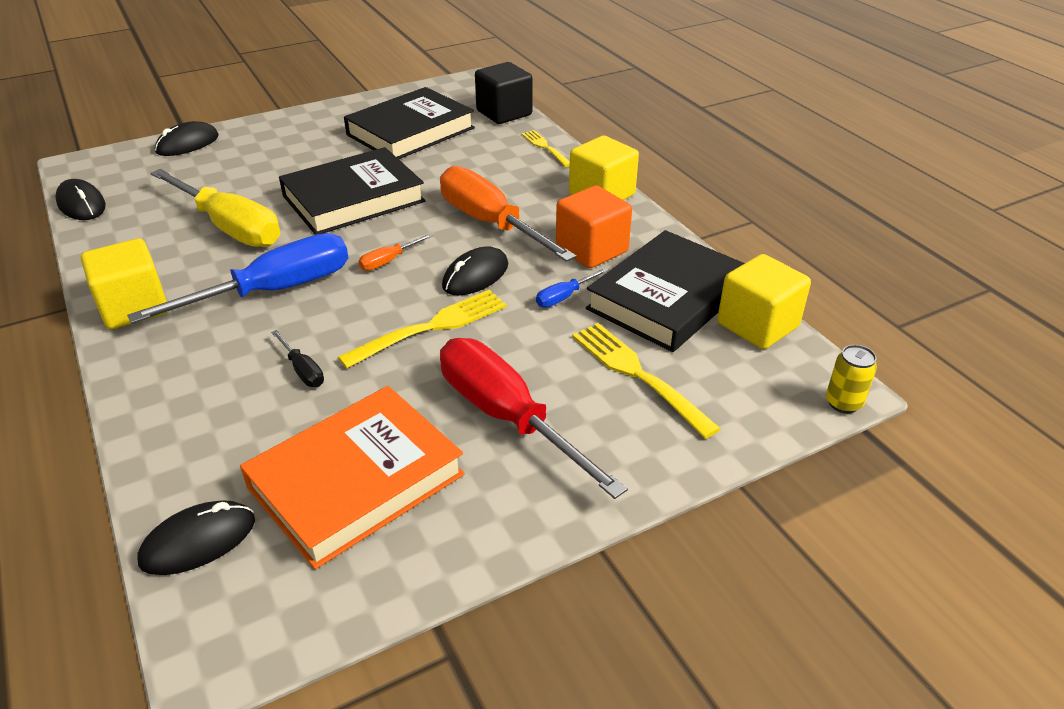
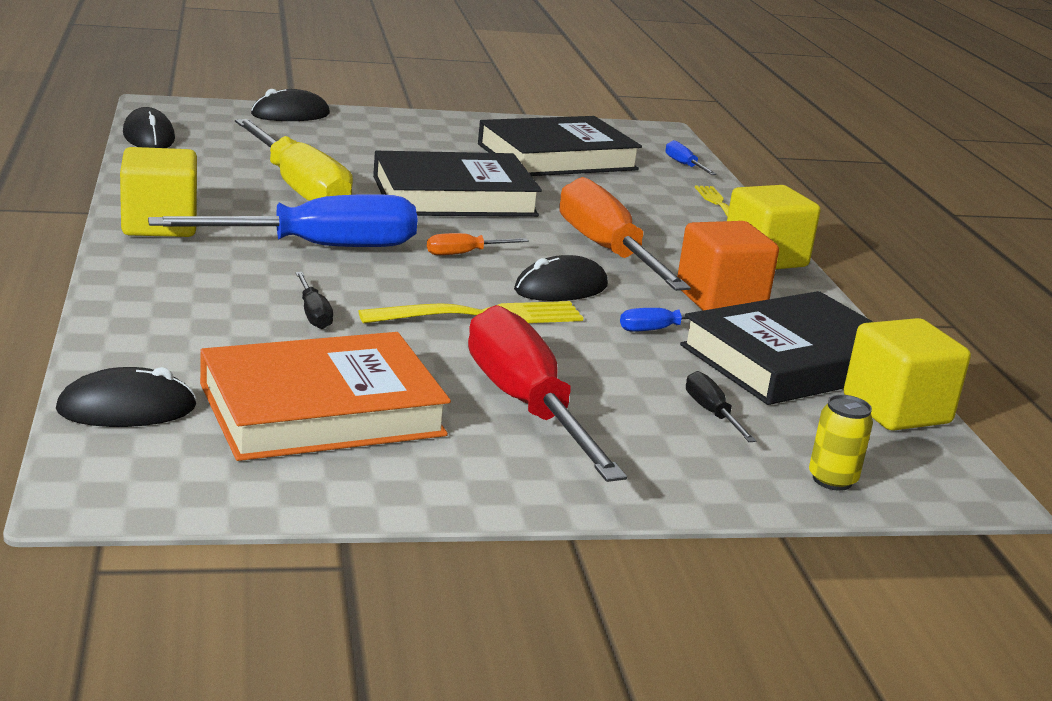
camera: 15 degrees right, 15 degrees down
black cube [475,62,532,124] -> blue screwdriver [665,140,717,175]
yellow fork [572,323,721,439] -> black screwdriver [686,371,757,442]
yellow can [826,345,877,413] -> yellow can moved to [809,395,873,491]

